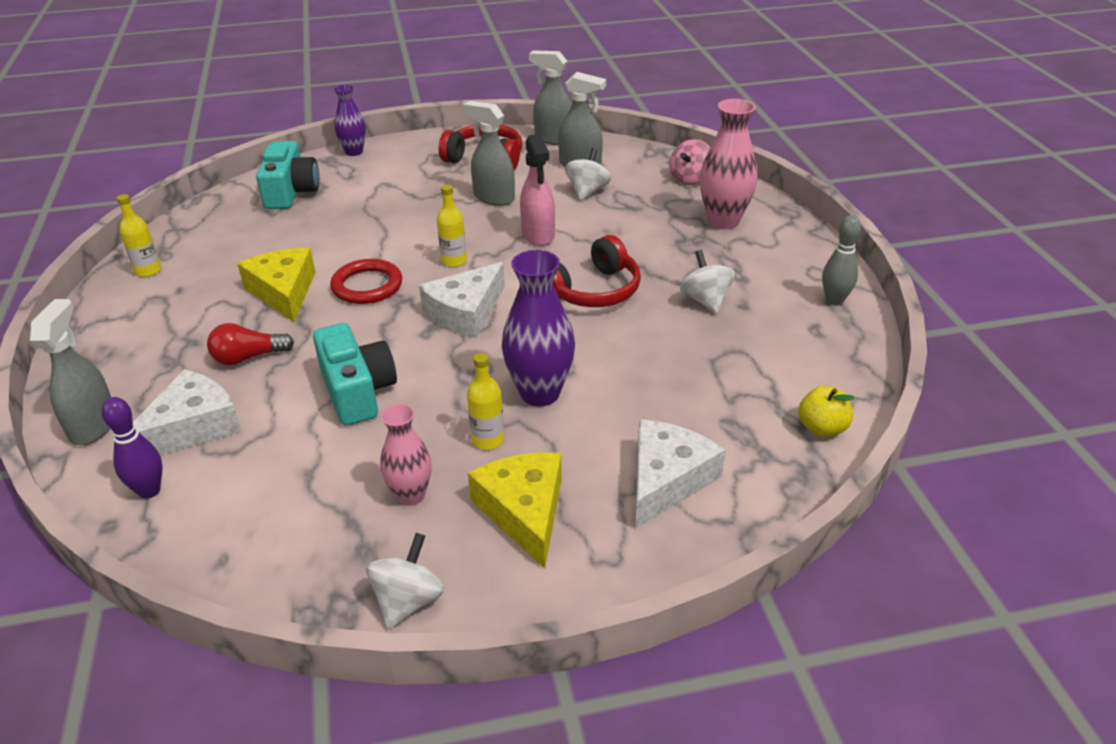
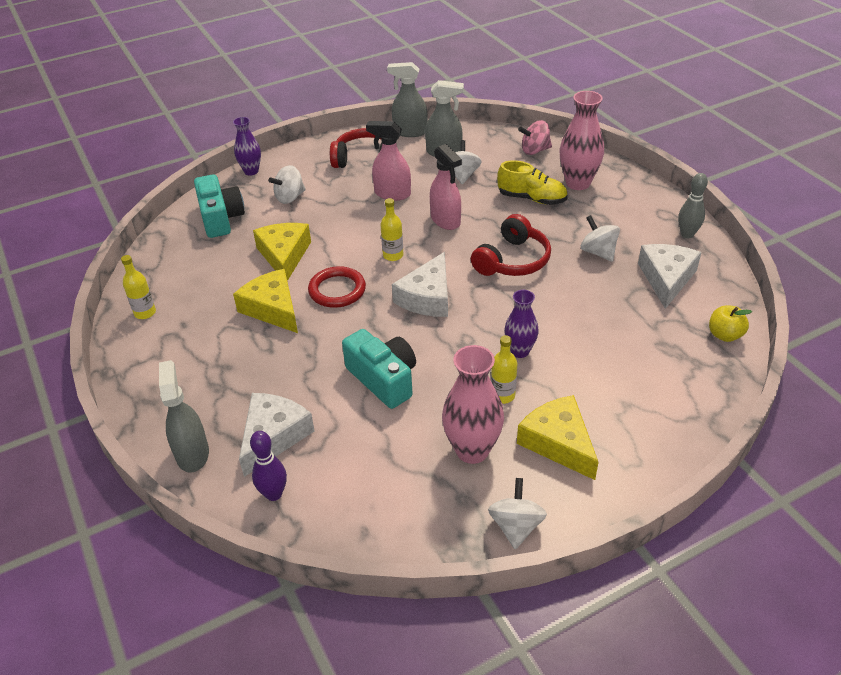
camera: 15 degrees left, 5 degrees up
red light bulb [207,323,294,365] -> none
pink vase [380,404,432,506] -> pink vase [442,345,504,464], size x1.60
grey spray bottle [463,101,515,206] -> pink spray bottle [366,121,411,201]
purple vase [502,250,575,406] -> purple vase [504,290,539,358], size x0.62
white cheese [635,419,725,528] -> white cheese moved to [638,244,702,309]
pink spinning top [669,139,710,185] -> pink spinning top turned 60 degrees clockwise [518,120,552,155]
none -> yellow cheese [253,223,311,281]
none -> white spinning top [268,165,306,204]
none -> yellow shoe [497,160,568,205]

